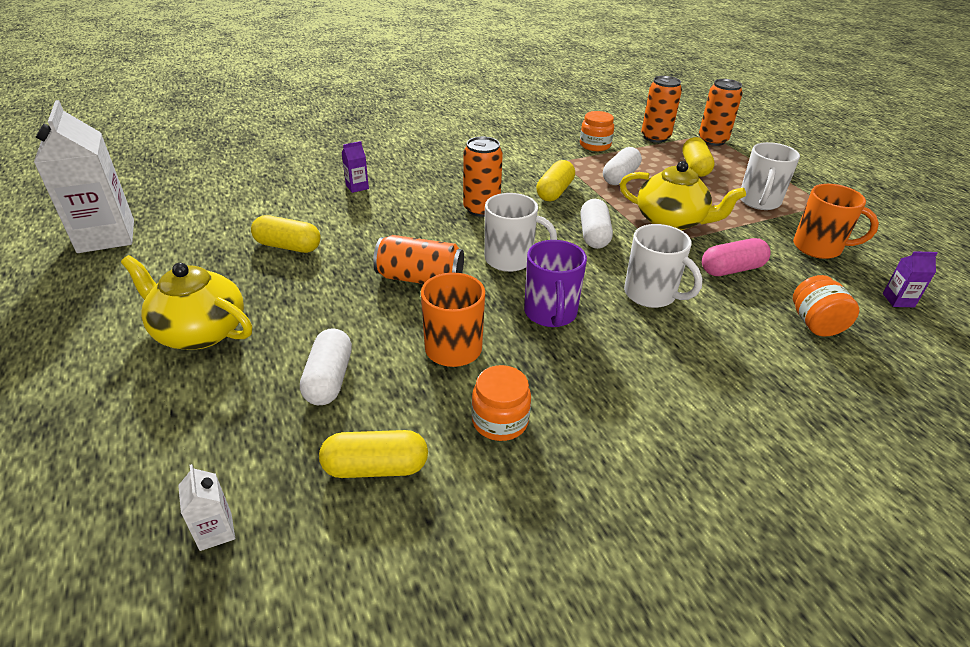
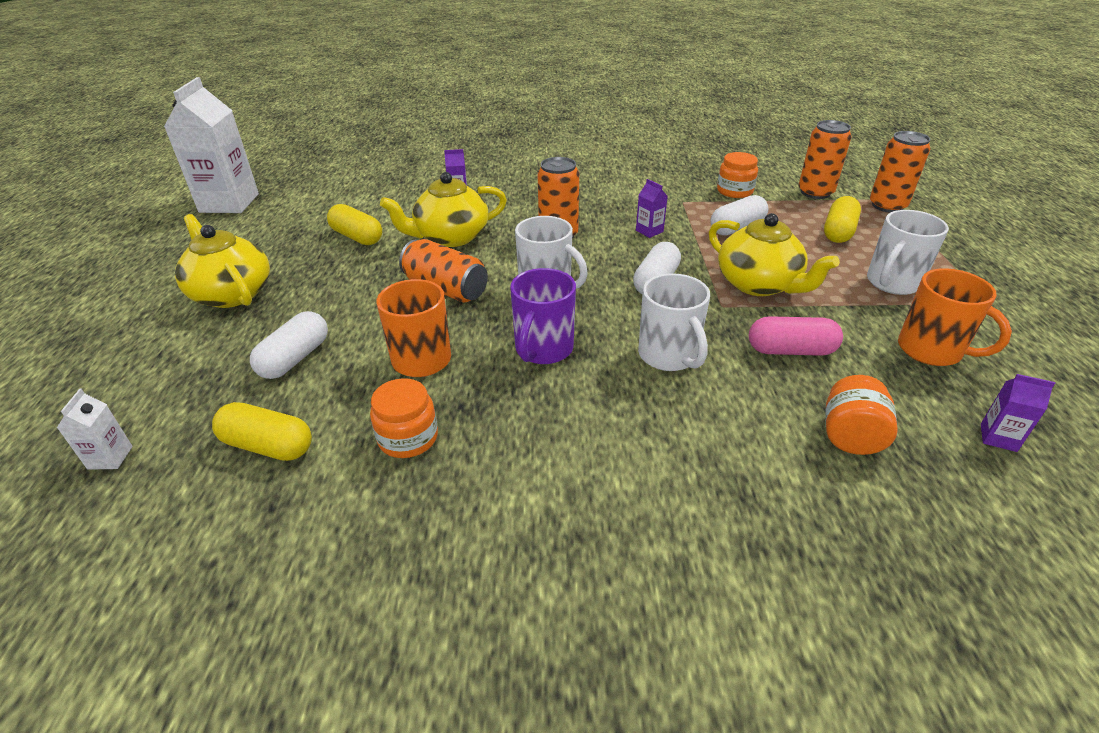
camera: 25 degrees right, 0 degrees up
yellow capsule [536,160,575,201] -> purple carton [636,179,668,238]
none -> yellow teapot [380,172,507,247]

